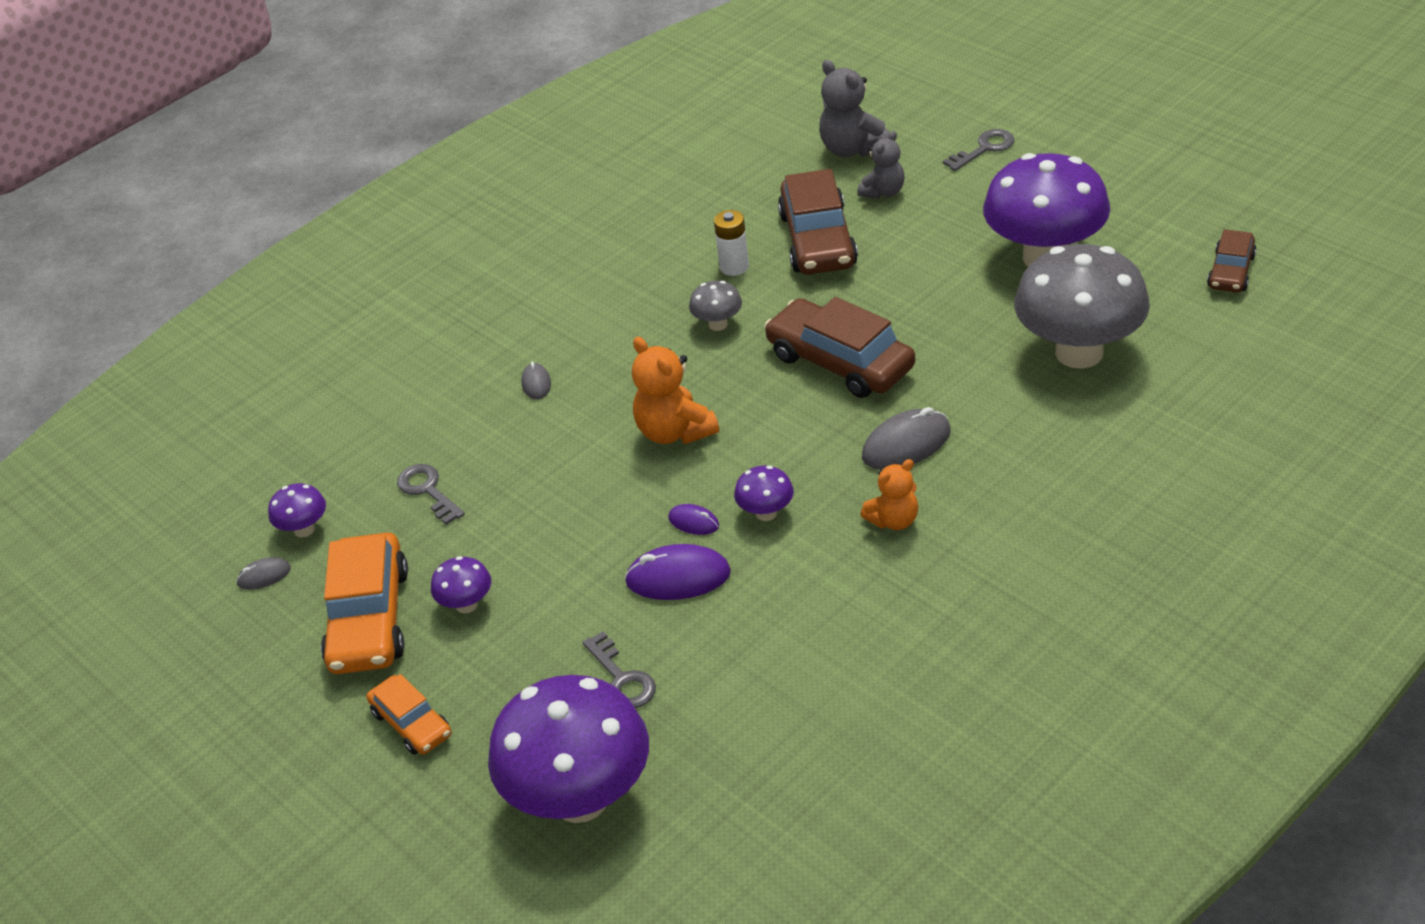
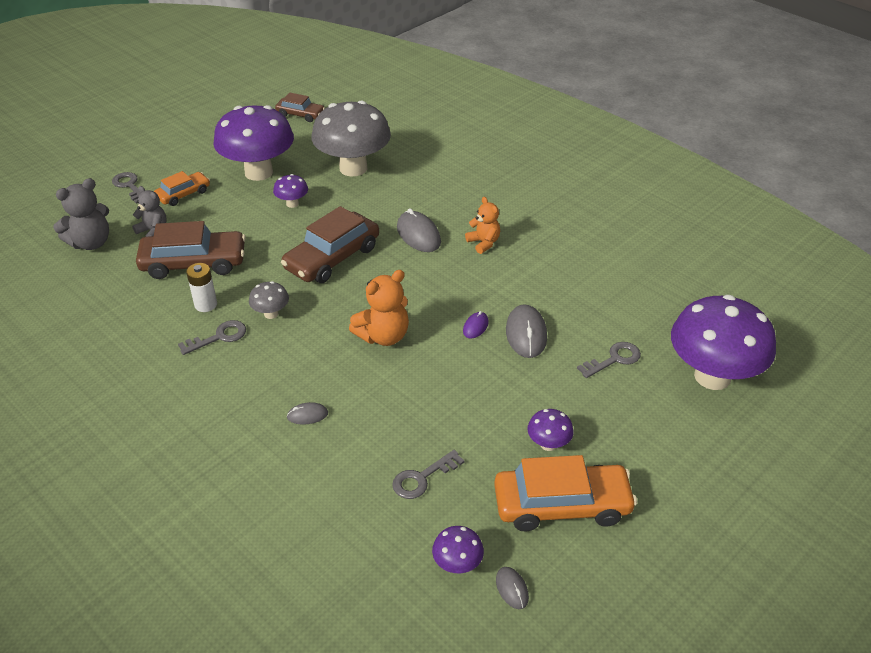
camera: 95 degrees left, 0 degrees up
orange car [366,674,452,755] -> orange car moved to [154,171,210,206]
purple mouse [624,544,731,600] -> grey mouse [506,304,547,358]
purple mushroom [734,466,794,521] -> purple mushroom moved to [273,174,308,208]
none -> grey key [178,320,246,355]

